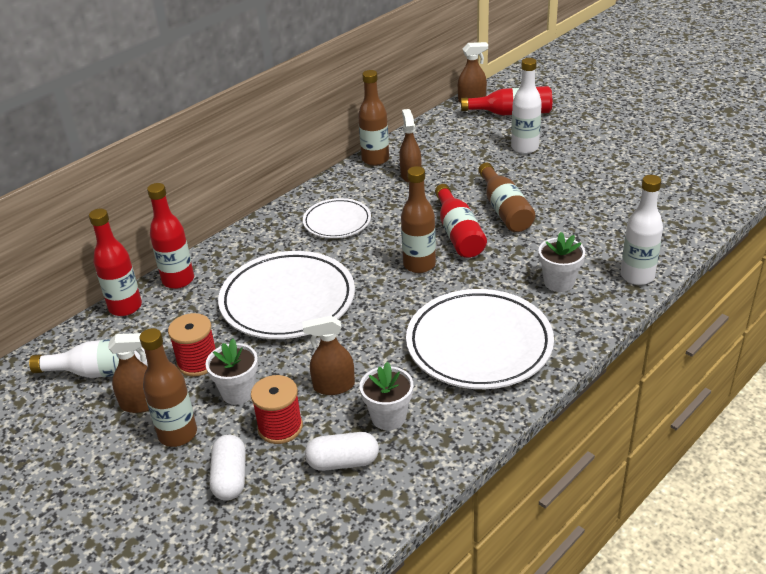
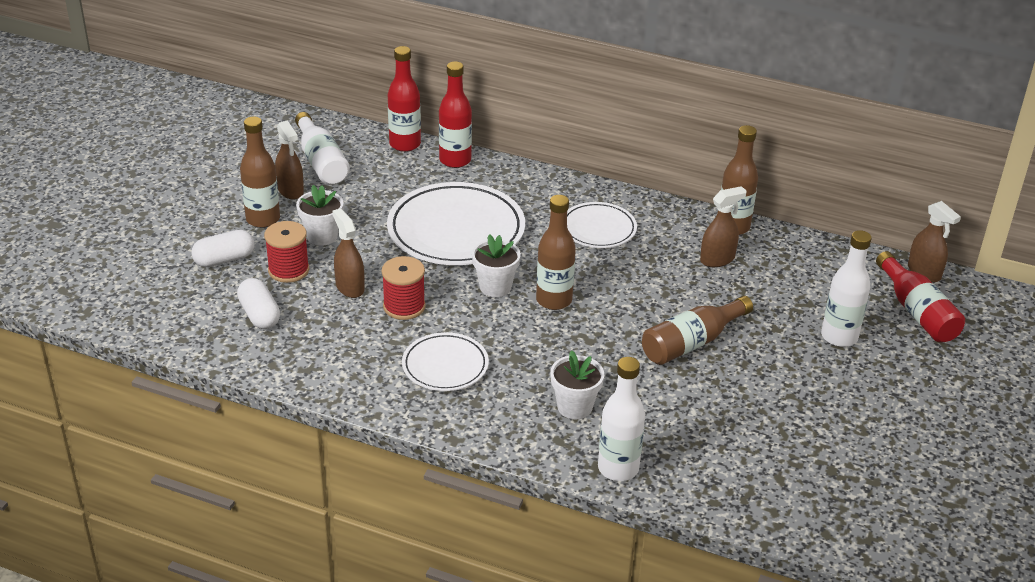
camera: 65 degrees right, 0 degrees up
red spool [168,313,216,377] -> red spool moved to [382,256,426,320]
white flower pot [360,361,413,430] -> white flower pot moved to [472,234,521,297]
white plate [406,289,554,389] -> white plate [402,332,489,391], size x0.56
red bottle [435,184,487,258] -> none

